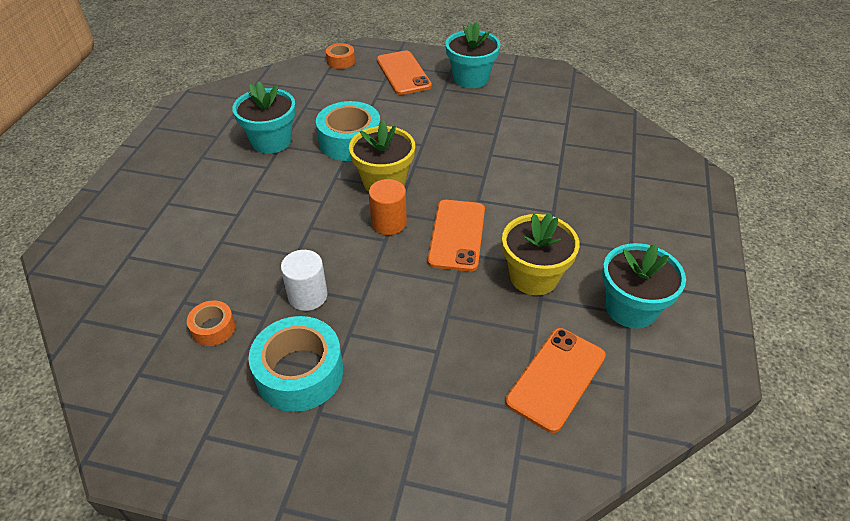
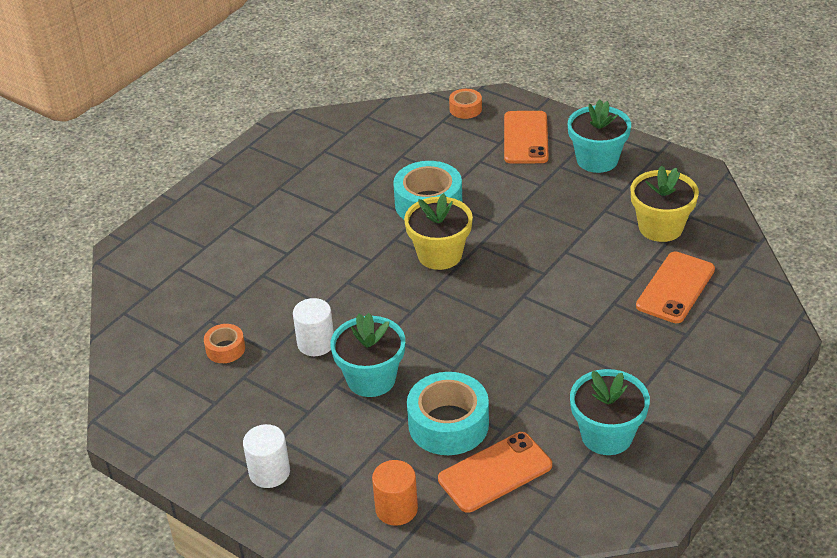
camera: 25 degrees right, 5 degrees down
turquoise flower pot [232,81,296,154] -> turquoise flower pot moved to [330,313,405,397]
turquoise tape [249,316,343,412] -> turquoise tape moved to [407,372,489,455]
orange cylinder [369,179,407,235] -> orange cylinder moved to [372,460,418,526]
orange phone [428,200,485,272] -> orange phone moved to [636,252,715,323]
yellow flower pot [502,213,580,295] -> yellow flower pot moved to [630,165,699,242]
none -> white cylinder [243,424,290,488]

